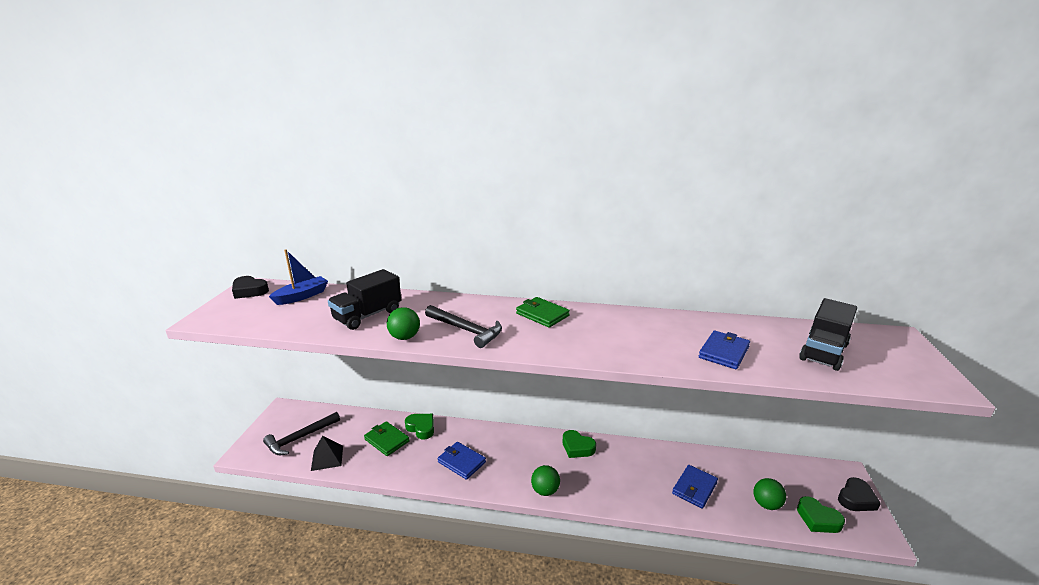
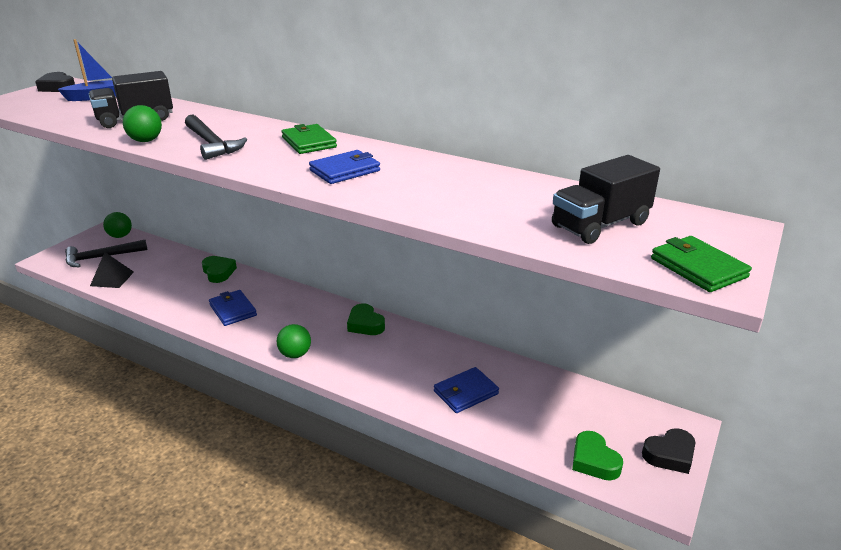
camera: 20 degrees right, 5 degrees up
green wallet [364,421,410,456] -> green wallet moved to [651,236,752,292]
blue wallet [699,330,750,369] -> blue wallet moved to [309,150,380,184]
green ball [753,478,786,510] -> green ball moved to [103,212,132,238]

